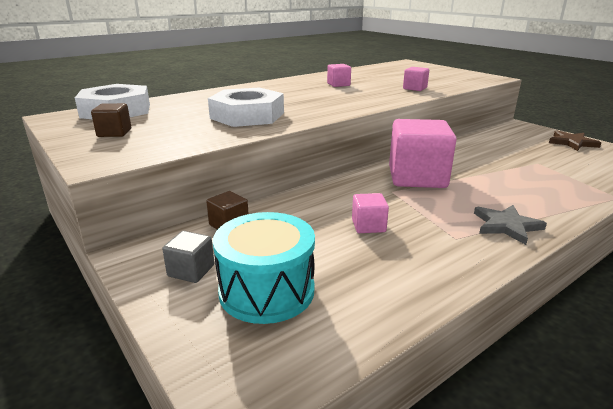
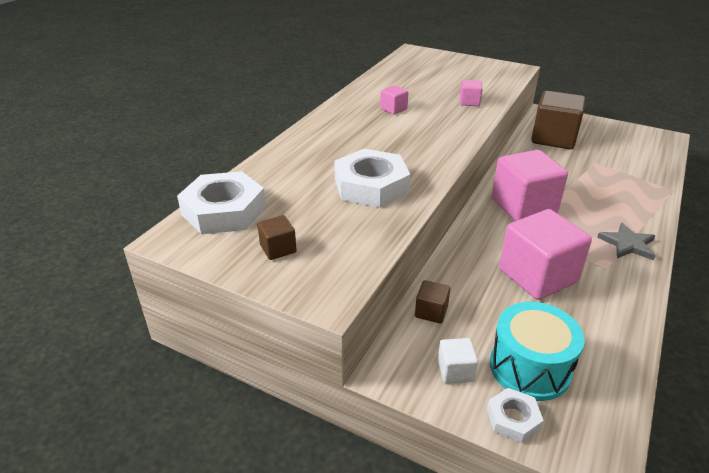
camera: 25 degrees left, 10 degrees up
grey cube [162,231,214,283] -> white cube [438,338,478,384]
pink cube [352,193,389,233] -> pink cube [499,209,592,300], size x2.20
brown star [549,131,601,151] -> none
none -> white nut [487,388,544,443]
none -> brown cube [531,91,586,149]

